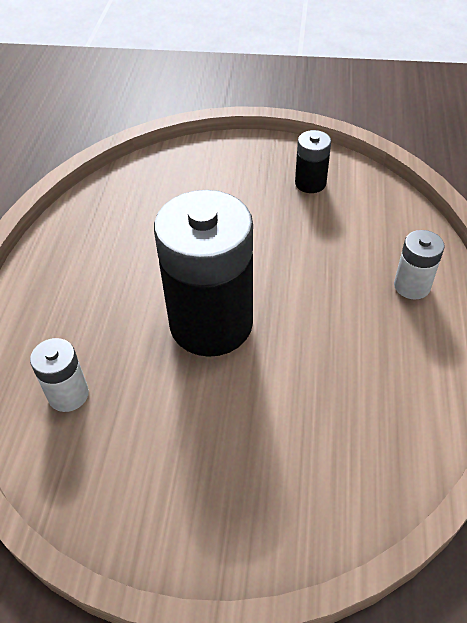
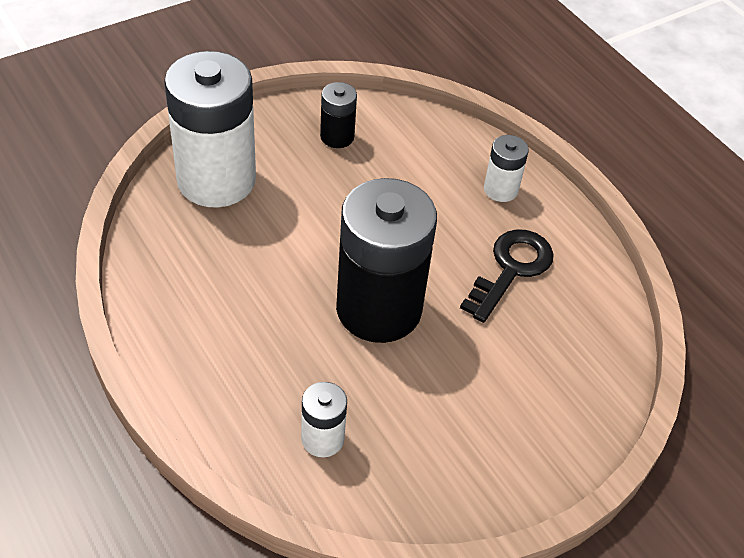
camera: 45 degrees left, 0 degrees up
none -> white battery [164,51,256,208]
none -> black key [460,229,554,323]

